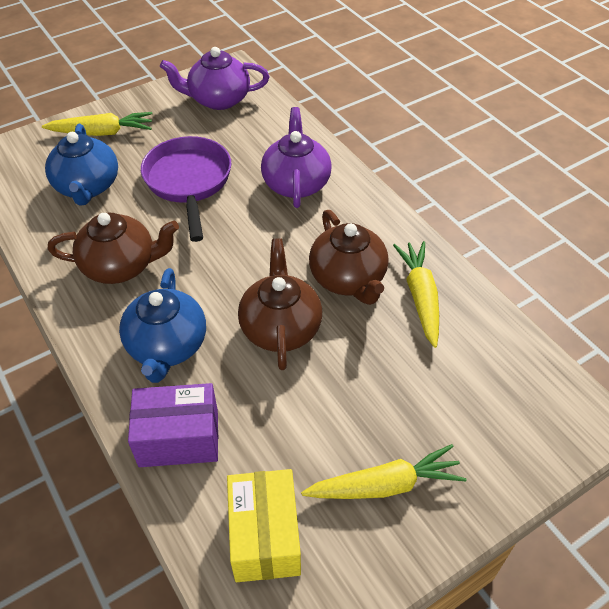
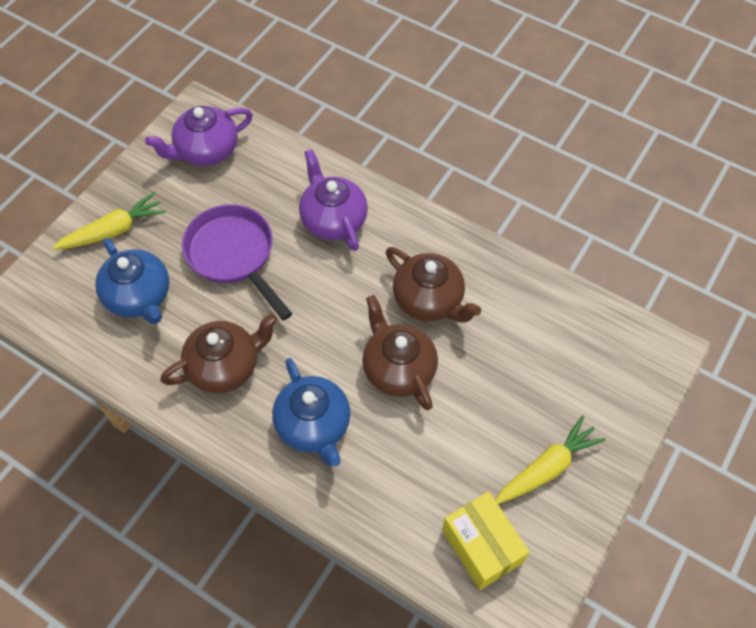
camera: 25 degrees left, 10 degrees up
purple box [128,383,218,467] -> none
yellow carrot [393,241,439,348] -> none

